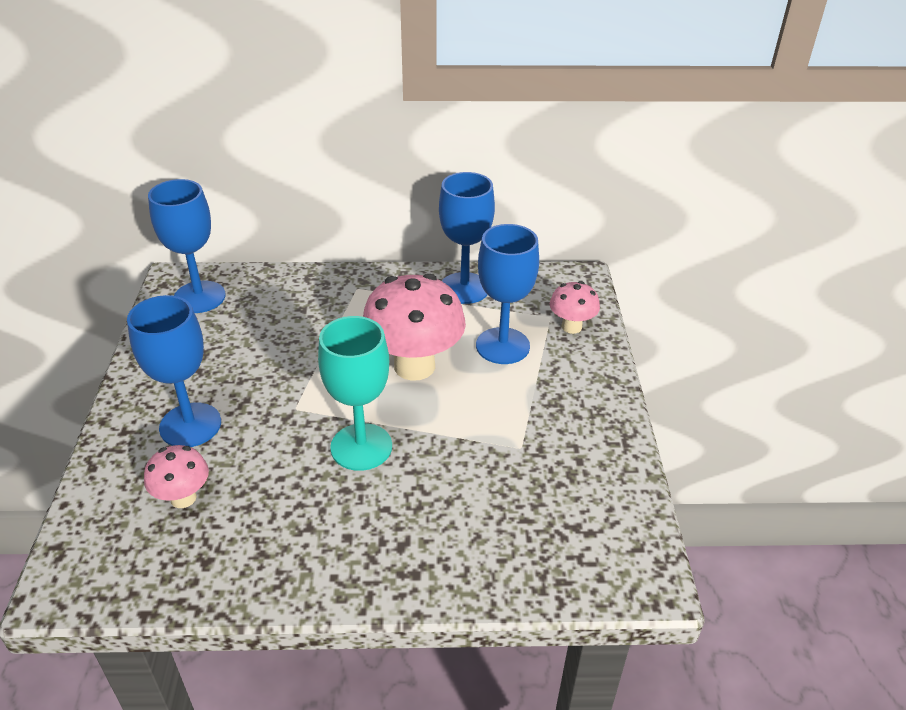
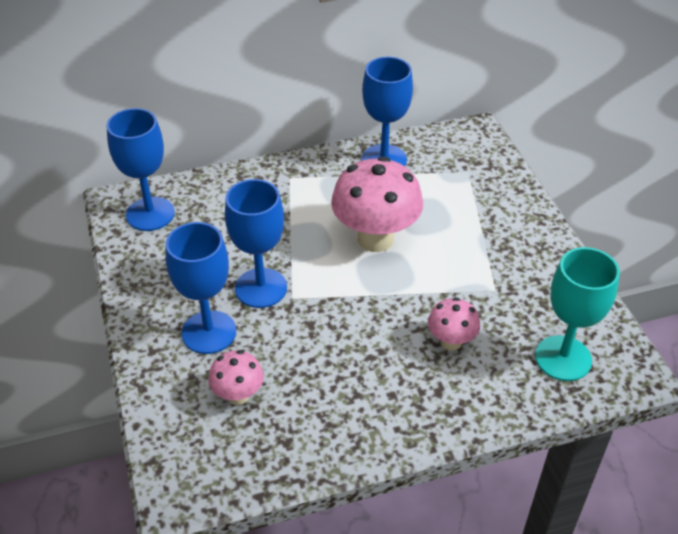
camera: 15 degrees left, 5 degrees up
turquoise goblet [318,316,392,471] -> turquoise goblet moved to [535,247,620,381]
blue goblet [476,224,539,364] -> blue goblet moved to [225,179,287,308]
pink mushroom [550,281,600,334] -> pink mushroom moved to [428,297,480,351]

